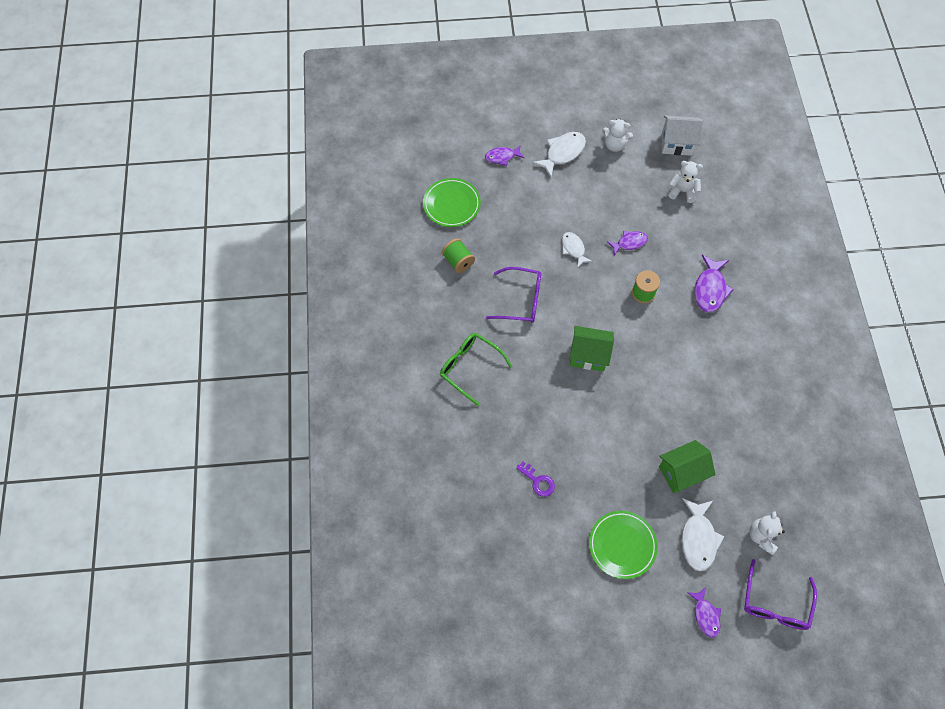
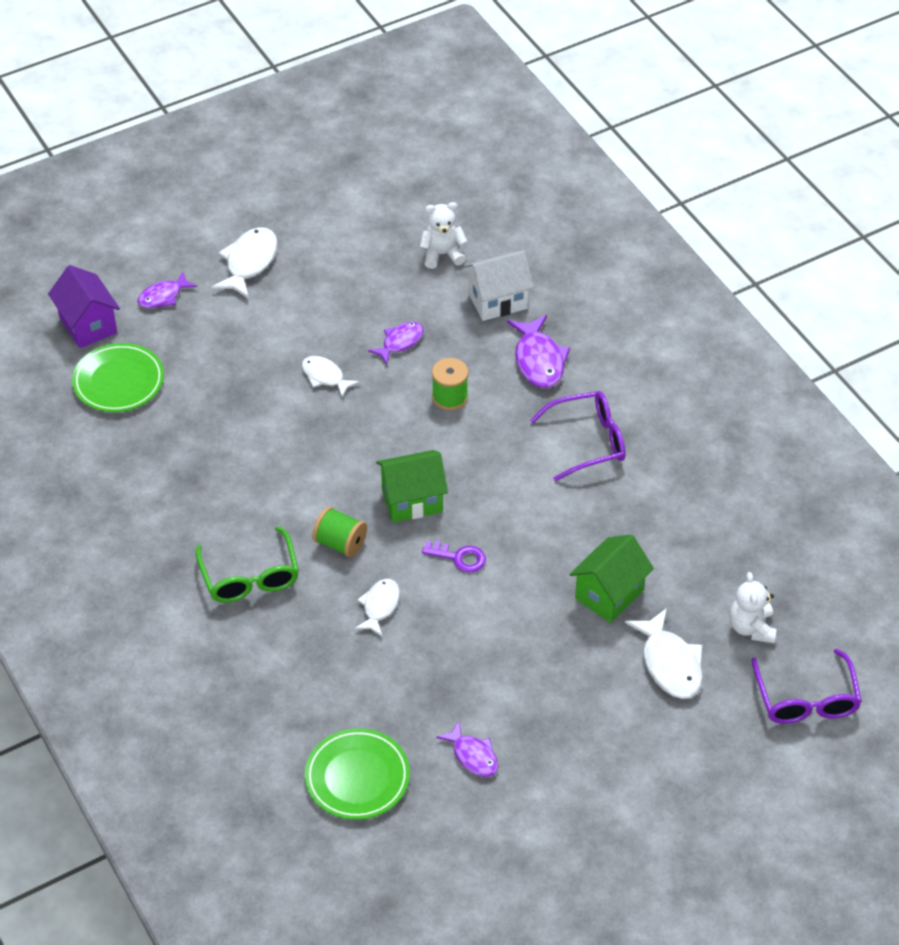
camera: 25 degrees left, 15 degrees down
green glasses [440,333,512,406] -> green glasses turned 120 degrees counterclockwise [196,526,299,603]
green spool [442,239,475,273] -> green spool moved to [312,507,367,557]
purple glasses [486,267,541,323] -> purple glasses moved to [530,391,625,481]
purple key [516,462,555,497] -> purple key moved to [422,541,486,573]
green plate [589,511,658,579] -> green plate moved to [305,728,410,820]
white teddy bear [602,119,633,152] -> none
white house [662,115,703,156] -> white house moved to [463,250,534,321]
purple fish [687,587,721,637] -> purple fish moved to [436,721,499,777]
none -> purple house [48,265,120,348]
none -> white fish [355,579,400,636]

